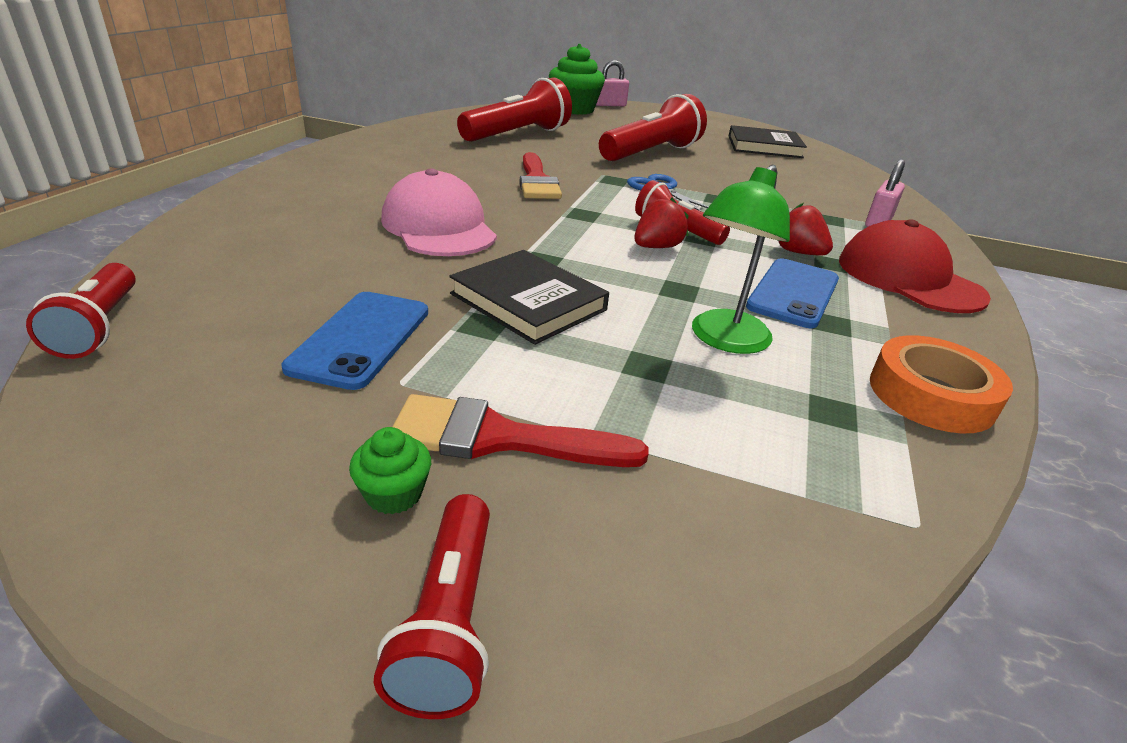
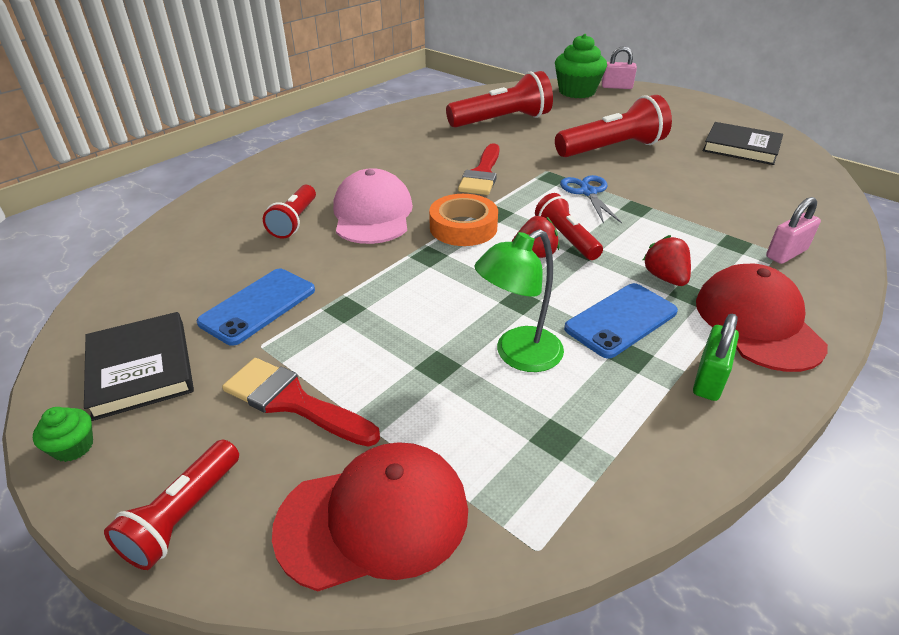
camera: 25 degrees right, 5 degrees up
red flashlight [26,263,136,359] -> red flashlight moved to [263,185,316,239]
green cupcake [349,427,431,514] -> green cupcake moved to [33,407,93,462]
black book [449,250,609,345] -> black book moved to [84,312,194,421]
orange tape [870,335,1013,433] -> orange tape moved to [429,194,498,246]
none -> red cap [272,442,468,591]
none -> green padlock [693,314,739,401]

